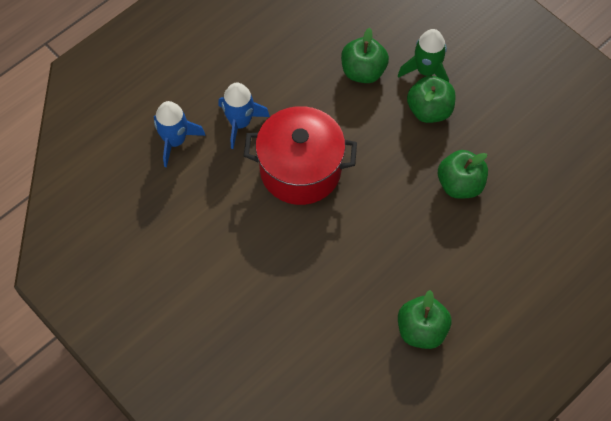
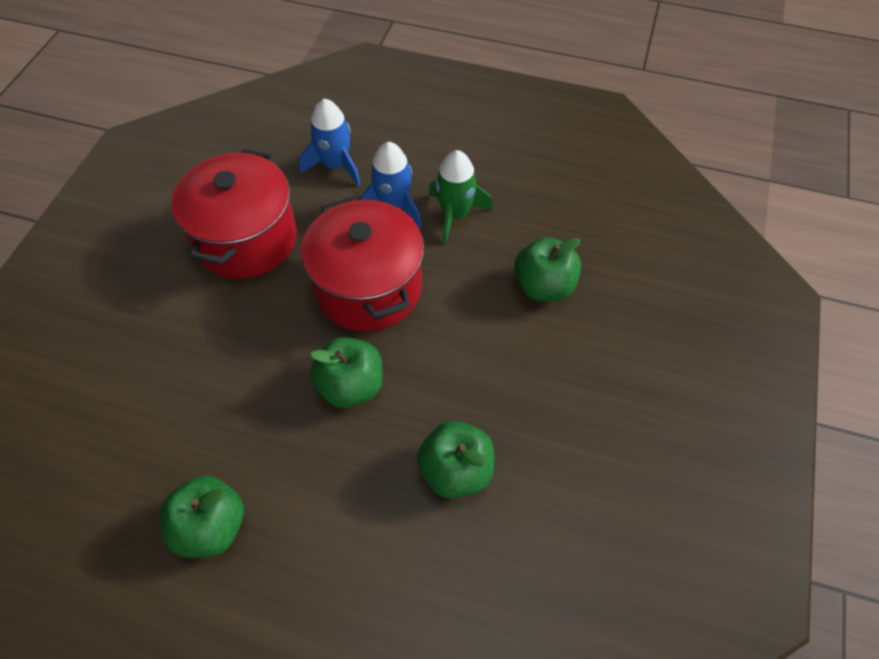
camera: 60 degrees right, 5 degrees down
green rocket [398,29,449,82] -> green rocket moved to [429,150,493,244]
green apple [407,76,456,123] -> green apple moved to [310,337,383,408]
none -> red pot [171,149,297,279]

